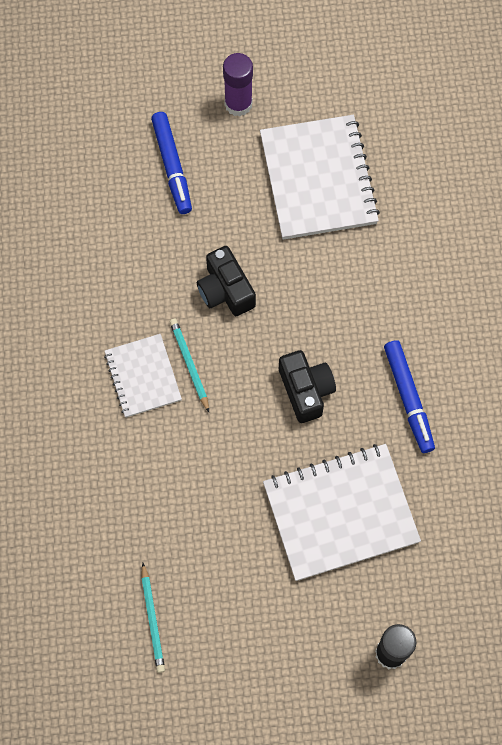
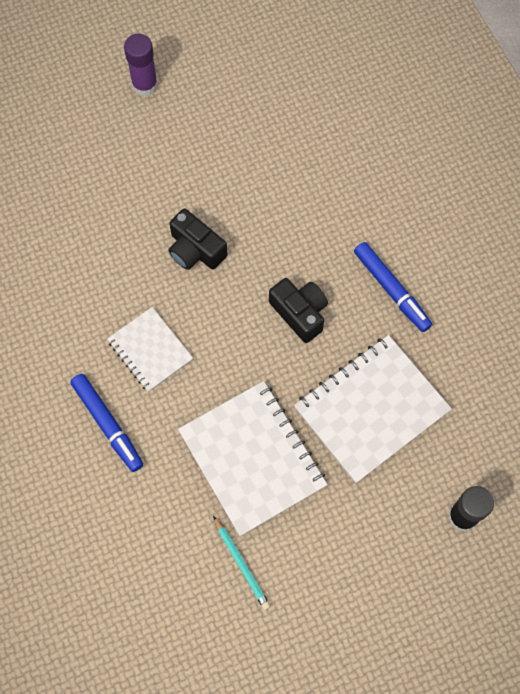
camera: 20 degrees left, 0 degrees up
blue marker [151,112,192,214] -> blue marker moved to [70,374,143,472]
turquoise pencil [170,318,209,412] -> none
white notebook [260,115,380,240] -> white notebook moved to [178,381,328,536]

